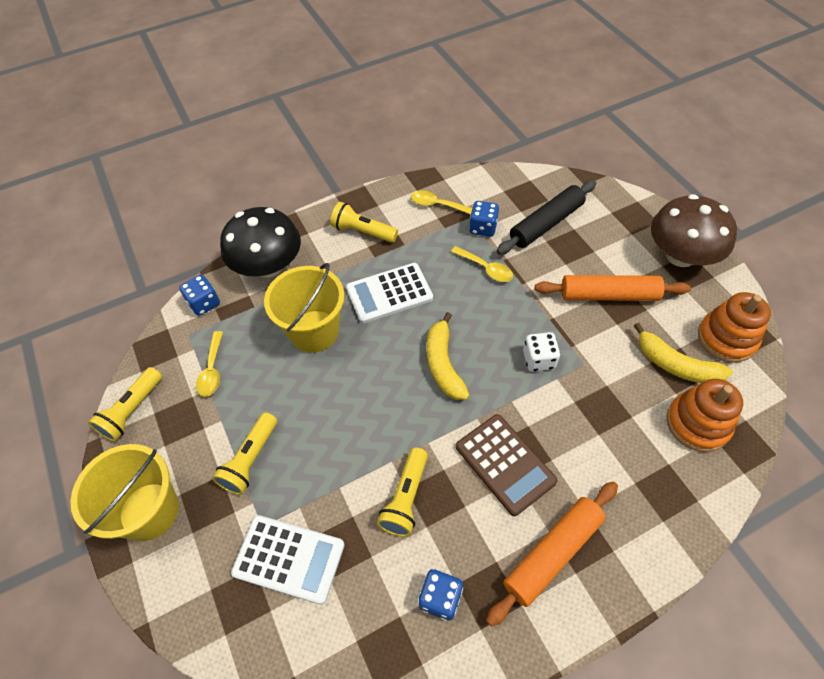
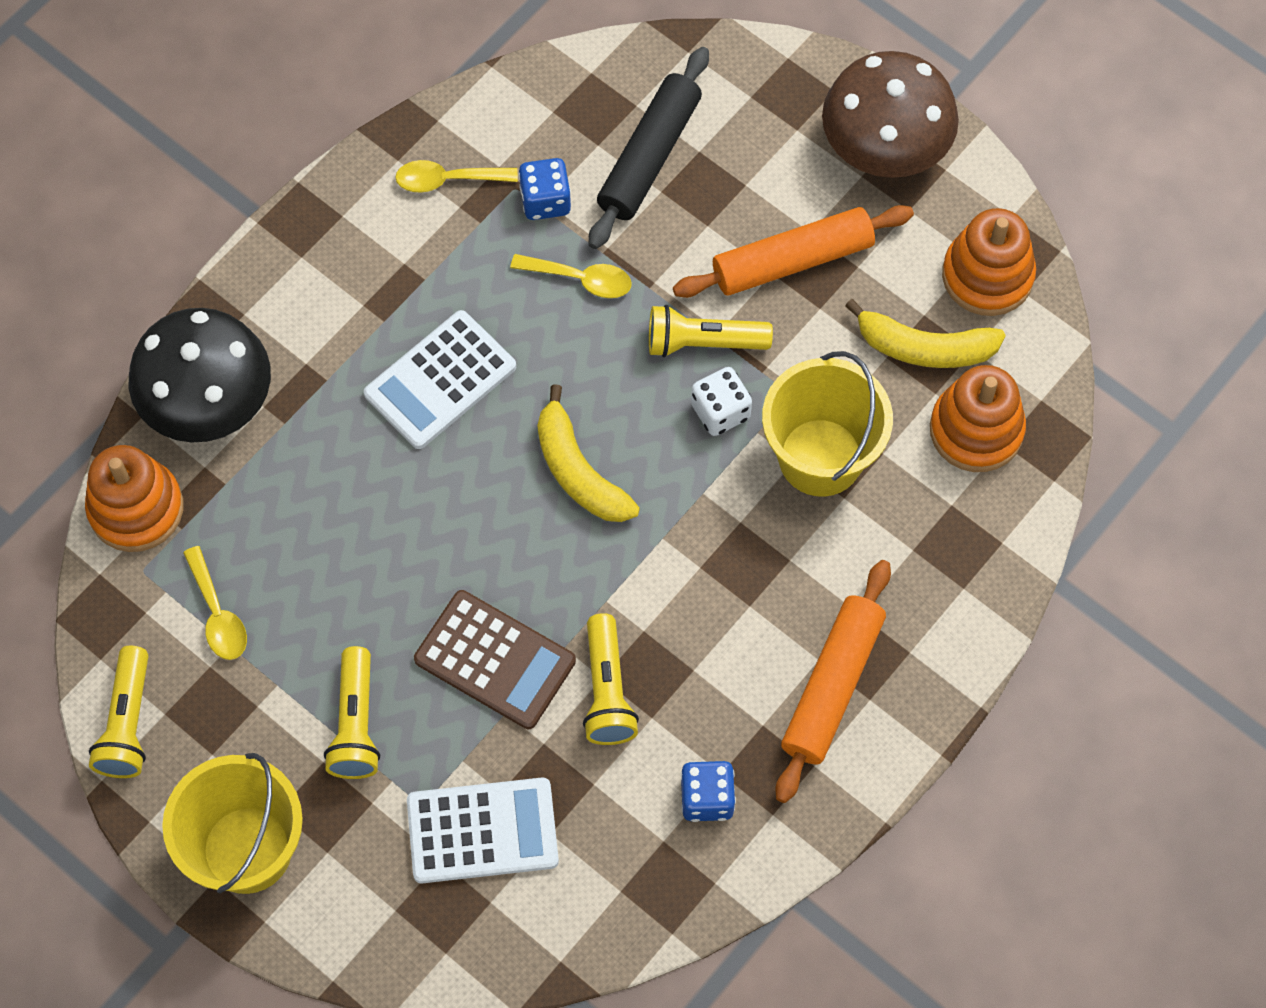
camera: 25 degrees left, 10 degrees up
blue dice [179,275,220,316] -> orange stacking toy [85,445,183,552]
yellow bucket [264,263,345,353] -> yellow bucket moved to [762,351,893,497]
yellow flashlight [330,202,398,243] -> yellow flashlight moved to [649,305,773,357]
brown calculator [456,414,558,516] -> brown calculator moved to [414,590,576,729]

